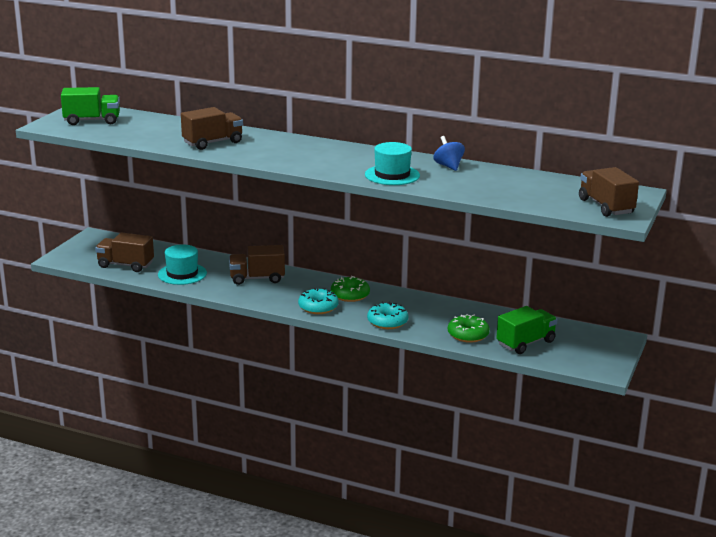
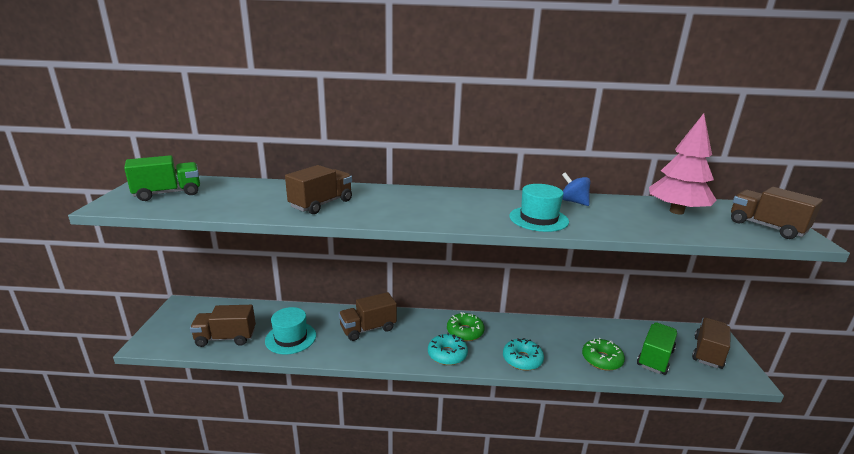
camera: 20 degrees left, 0 degrees up
none -> pink tree [649,113,716,214]
none -> brown truck [692,317,730,369]

